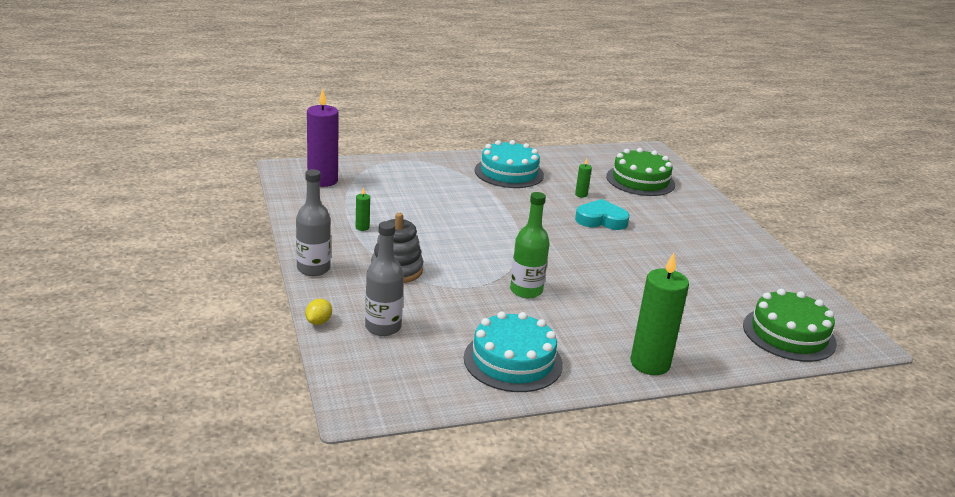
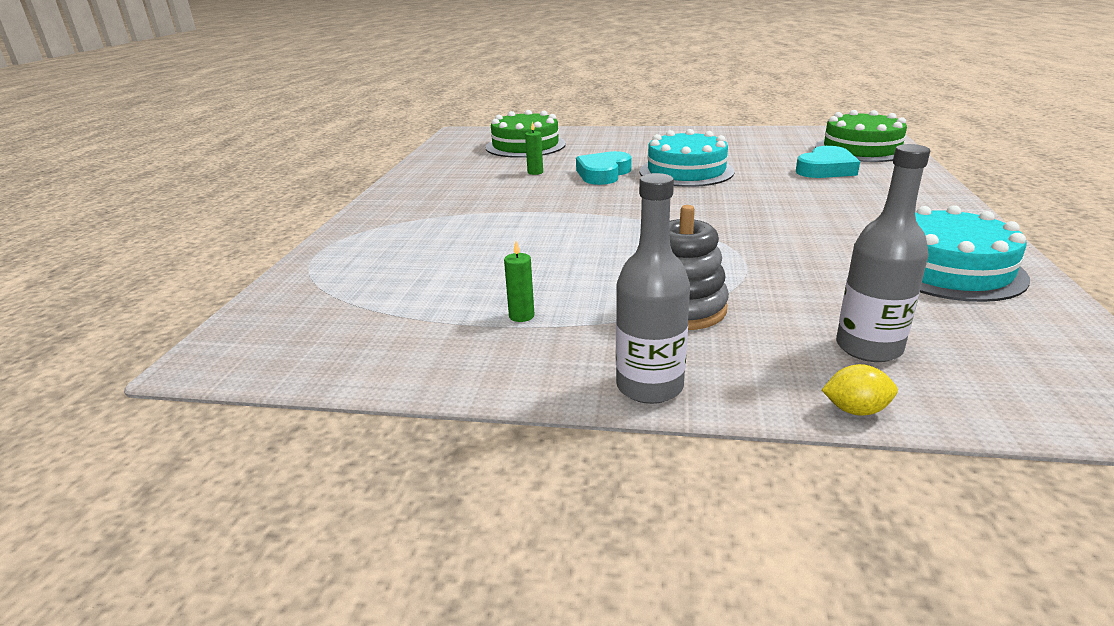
camera: 60 degrees left, 0 degrees up
yellow lemon [305,299,332,325] -> yellow lemon turned 45 degrees counterclockwise [822,364,898,416]
purple candle [307,89,339,187] -> none
turquoise cake [475,140,544,188] -> turquoise cake moved to [640,129,735,187]
green bottle [510,192,550,298] -> none
green candle [631,253,689,375] -> none
none -> turquoise heart [796,146,860,178]

